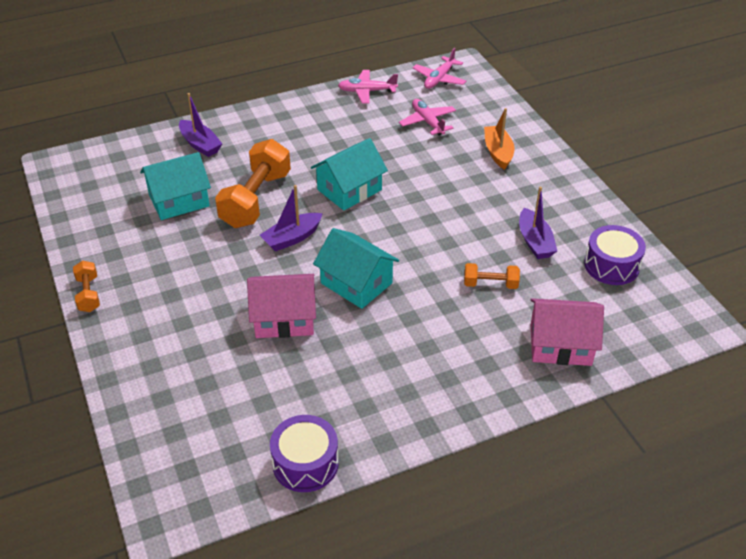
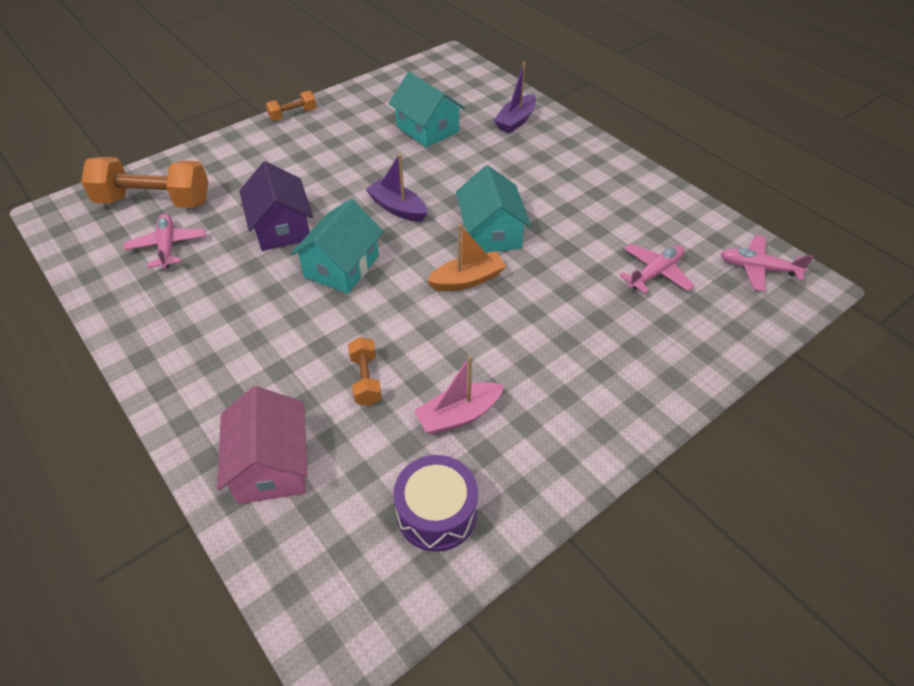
camera: 75 degrees right, 5 degrees up
orange dumbbell [215,139,291,228] -> orange dumbbell moved to [81,157,208,208]
pink house [247,274,316,338] -> purple house [239,161,313,251]
purple drum [270,415,339,492] -> none
turquoise house [311,138,388,210] -> turquoise house turned 45 degrees clockwise [456,165,531,253]
pink plane [338,70,398,104] -> pink plane moved to [124,214,206,269]
orange boat [484,108,515,170] -> orange boat moved to [427,224,506,291]
purple boat [519,187,557,259] -> pink boat [414,355,505,435]

